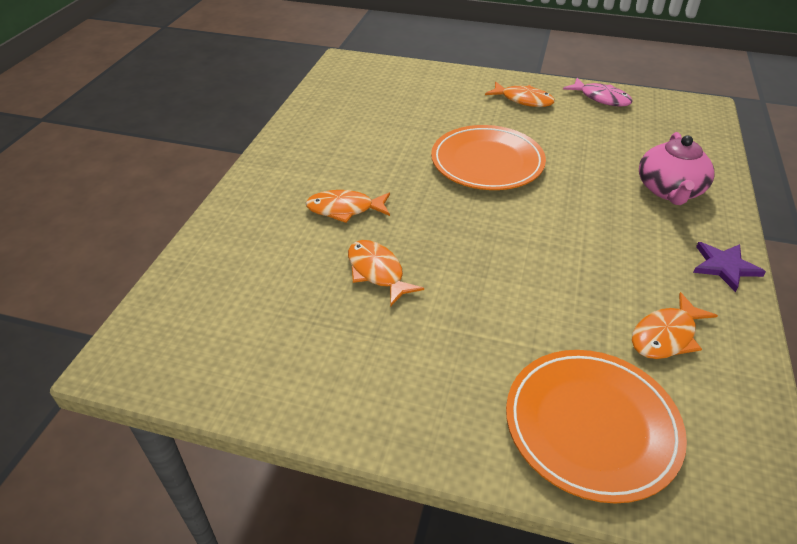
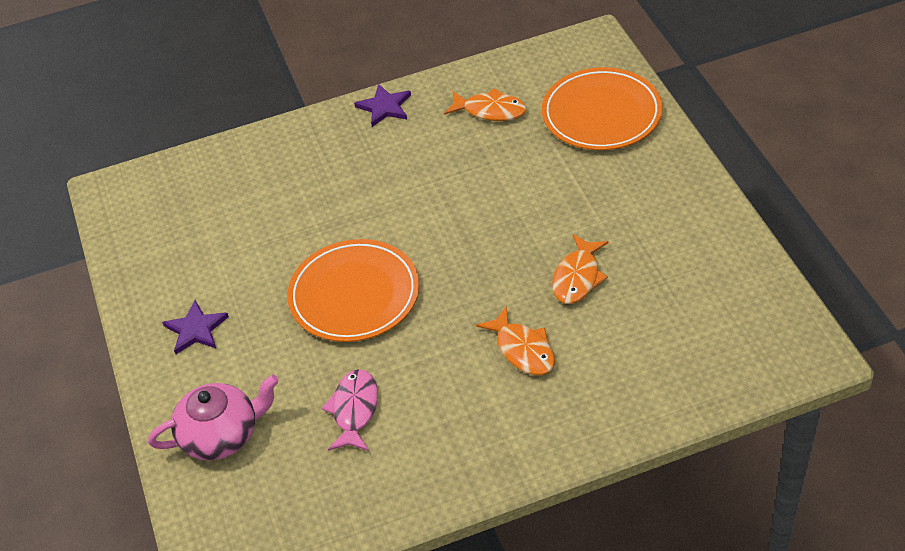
camera: 120 degrees left, 5 degrees up
orange fish [485,82,555,107] -> purple star [162,300,229,354]
pink fish [563,78,632,106] -> pink fish moved to [322,369,378,451]
pink teapot [639,132,714,205] -> pink teapot moved to [148,375,279,460]

